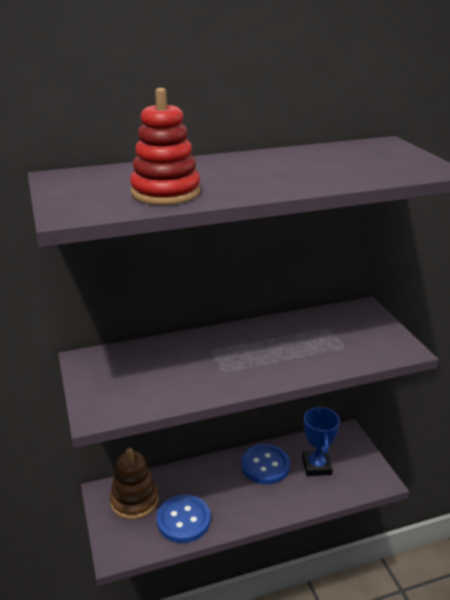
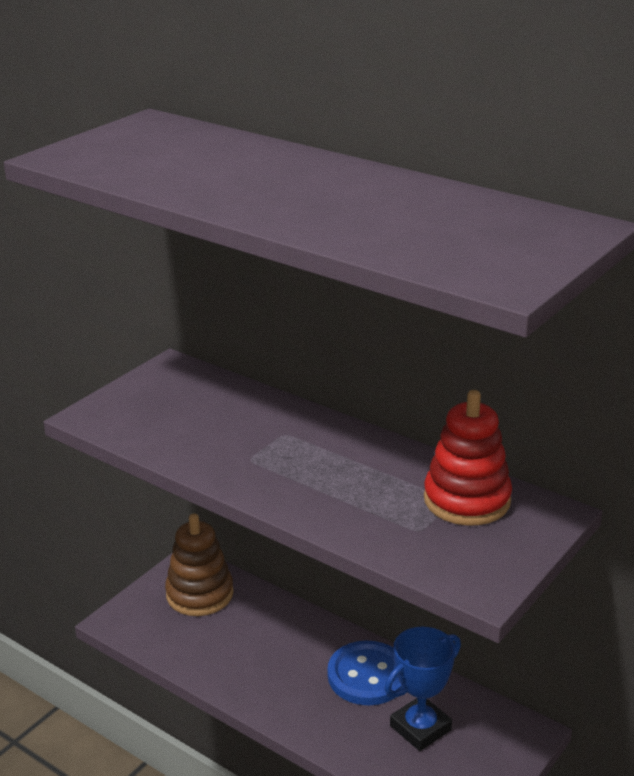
camera: 55 degrees right, 0 degrees up
red stacking toy [130,88,201,205] -> red stacking toy moved to [424,390,512,525]
blue button [157,494,211,543] -> none

